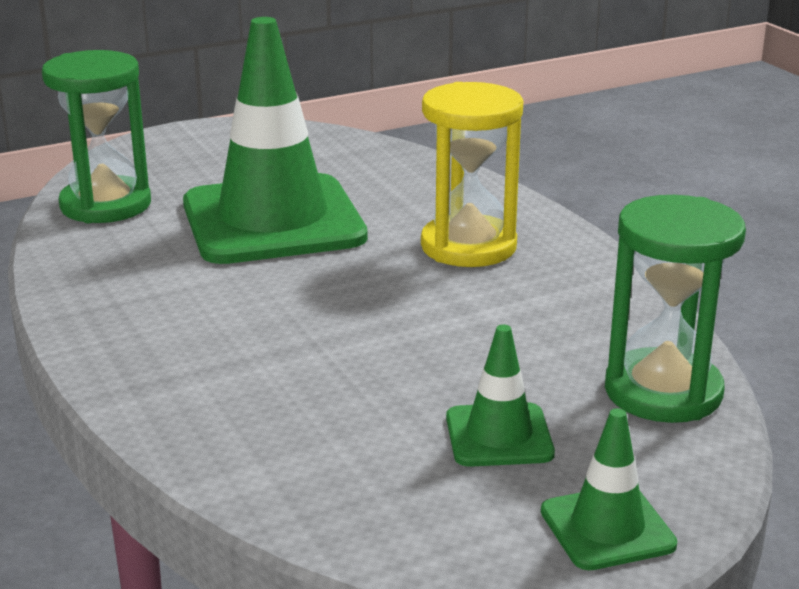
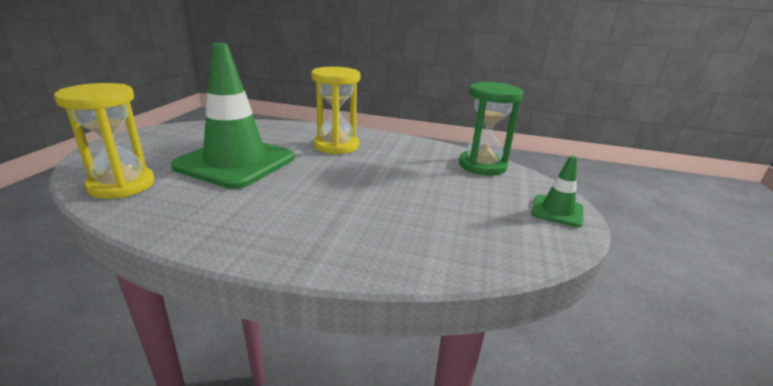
camera: 50 degrees left, 0 degrees up
green hourglass [42,50,151,223] -> yellow hourglass [54,83,154,199]
green traffic cone [446,325,555,467] -> none

